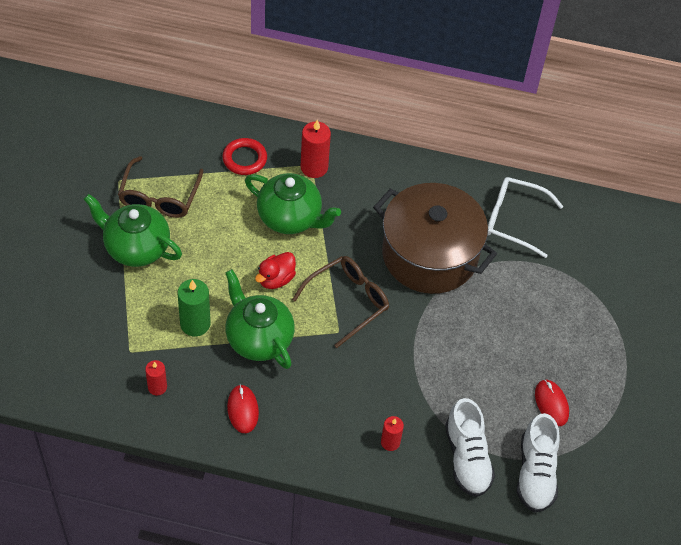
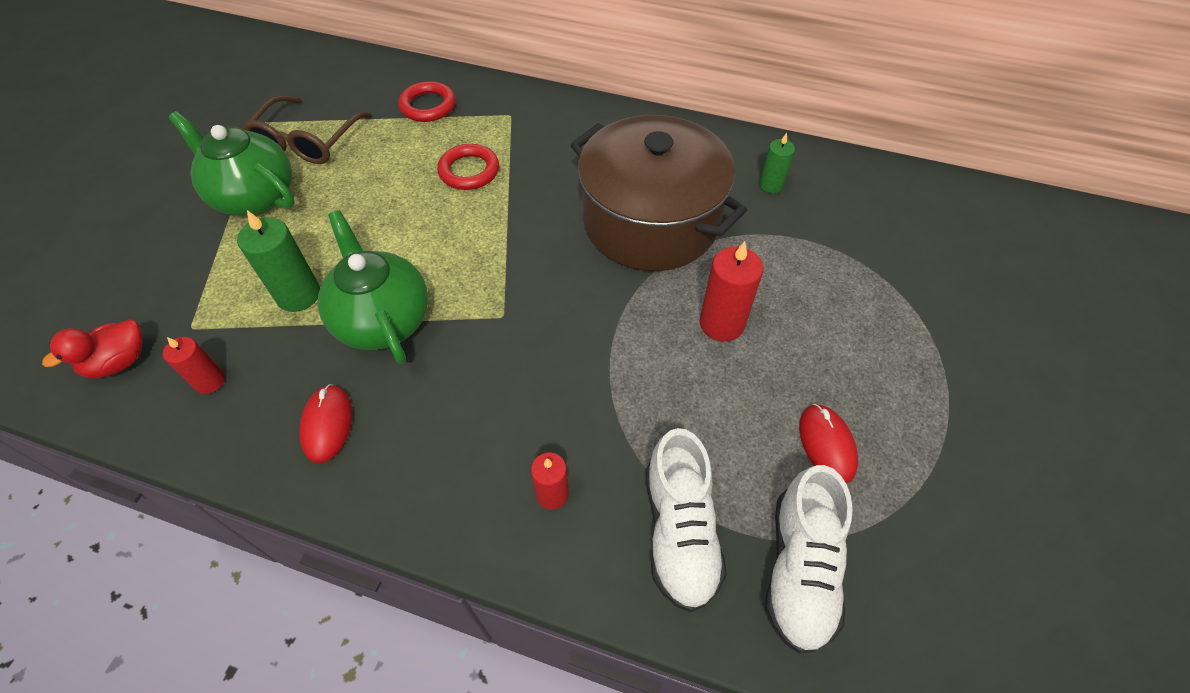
camera: 10 degrees right, 0 degrees up
green teapot [245,173,341,234] -> red ring [437,144,499,190]
red duck [255,252,296,289] -> red duck moved to [42,319,142,378]
brown glasses [292,256,389,348] -> none
red candle [300,120,331,178] -> red candle moved to [700,241,763,342]
white glasses [488,177,563,258] -> green candle [759,133,795,193]

